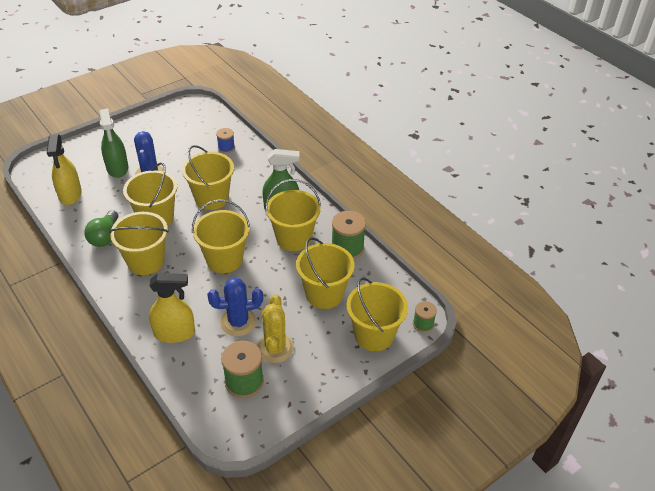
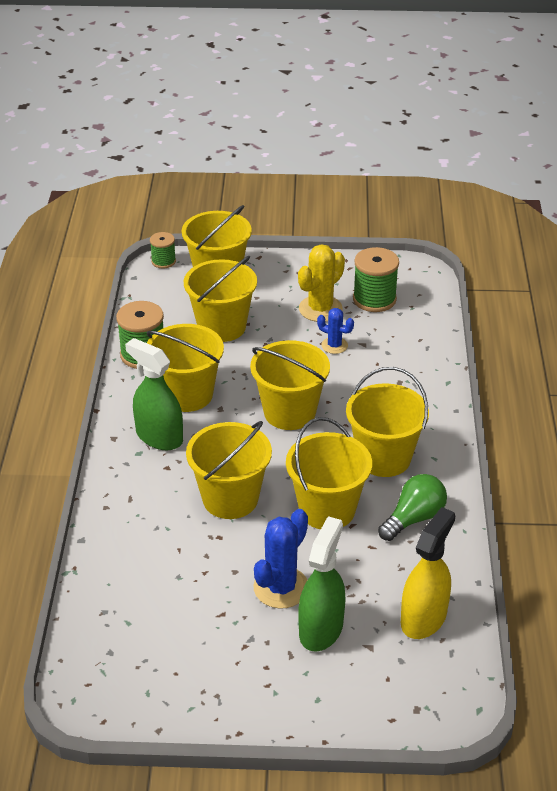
camera: 140 degrees left, 5 degrees down
yellow spray bottle [149,273,195,343] -> none
blue cactus [207,278,263,337] -> blue cactus [317,308,354,354], size x0.58
blue spool [216,128,235,153] -> none

